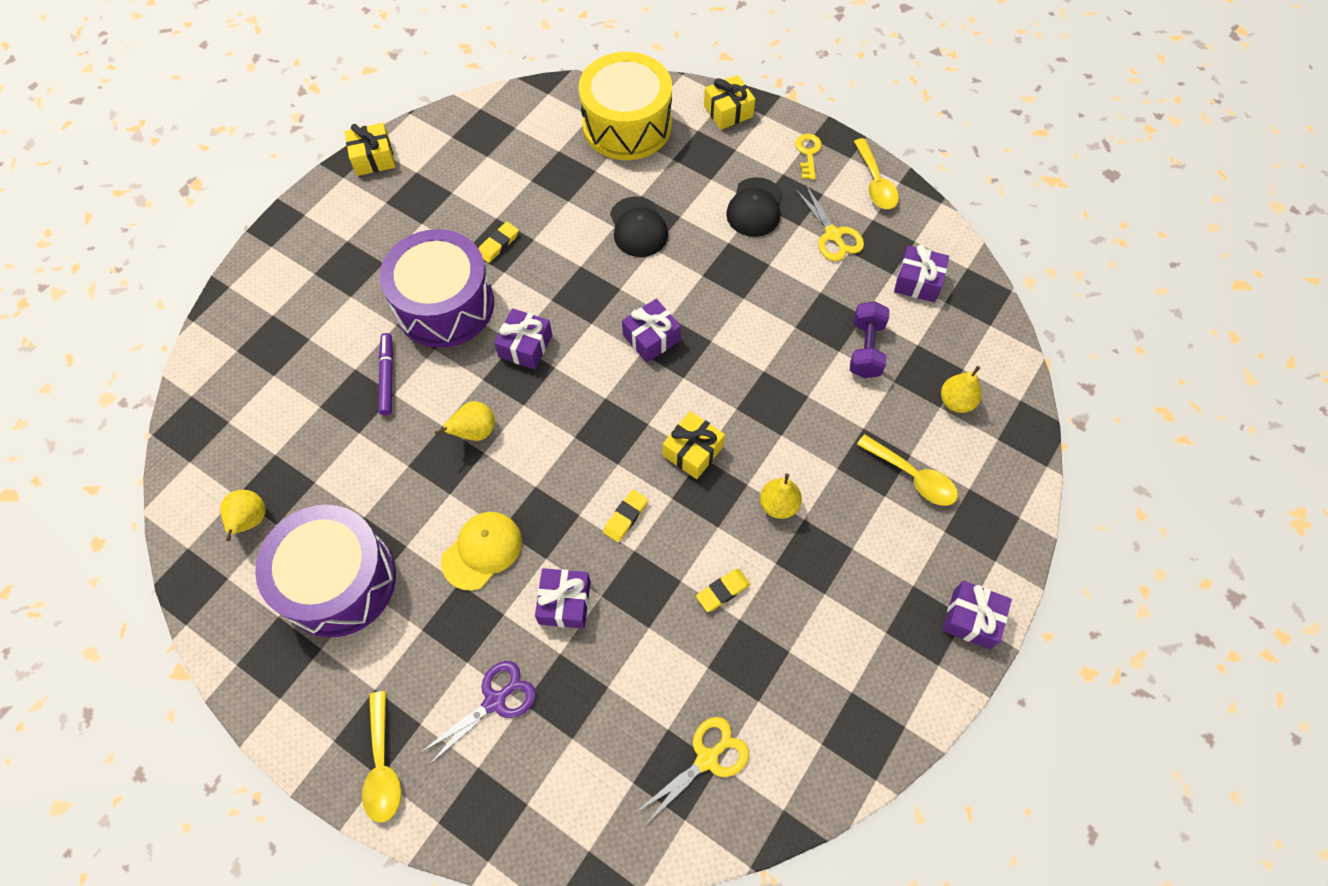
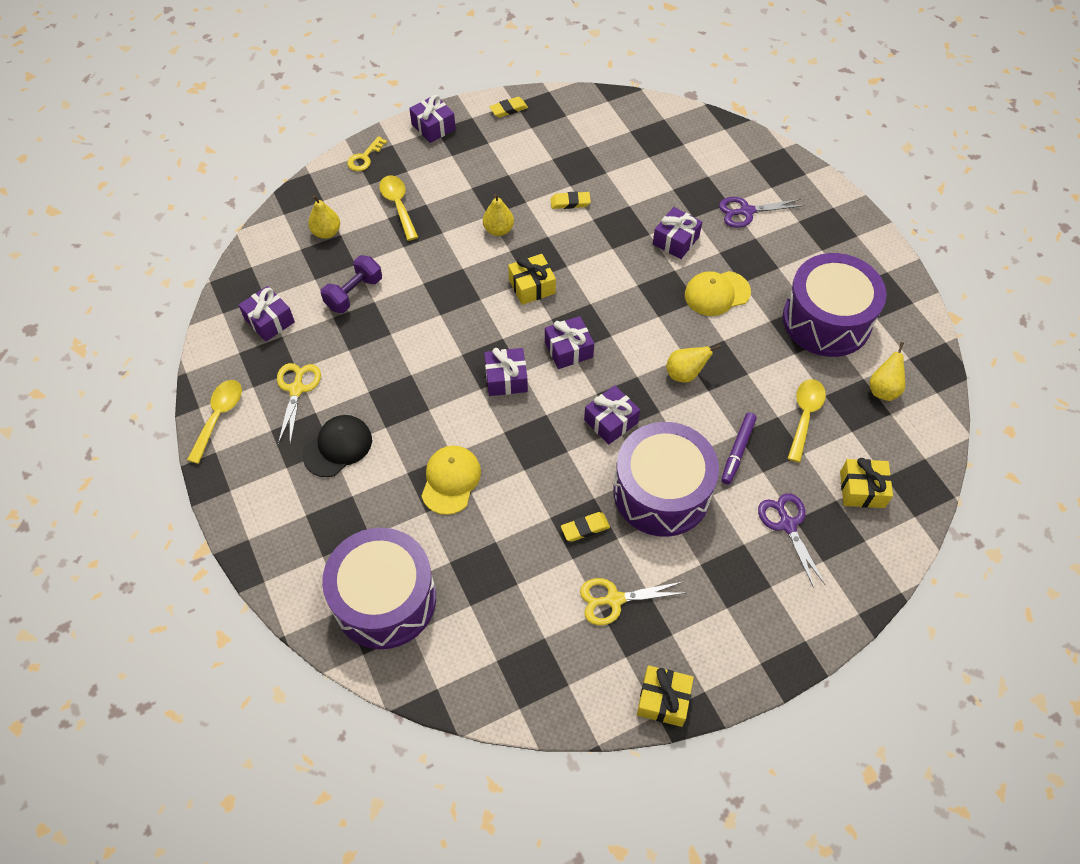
camera: 150 degrees left, 5 degrees down
yellow spoon [362,691,401,823] -> yellow spoon moved to [787,379,826,463]
yellow drum [579,52,672,160] -> purple drum [322,528,436,649]
yellow eraser [603,489,648,542] -> yellow eraser moved to [489,97,528,118]
black cap [610,196,668,257] -> yellow cap [421,446,481,515]
yellow scissors [636,717,749,823] -> yellow scissors moved to [580,578,685,625]
yellow gift [704,75,755,130] -> yellow gift moved to [840,458,893,508]
yellow key [795,134,822,180] -> yellow key moved to [347,136,387,171]
none -> purple gift [545,316,594,369]
none -> purple scissors [758,493,825,588]

